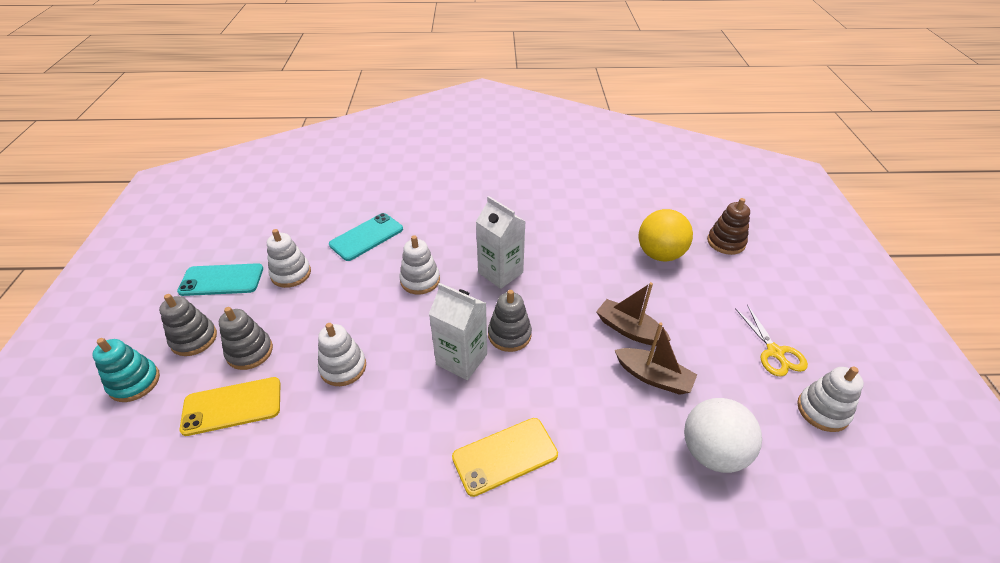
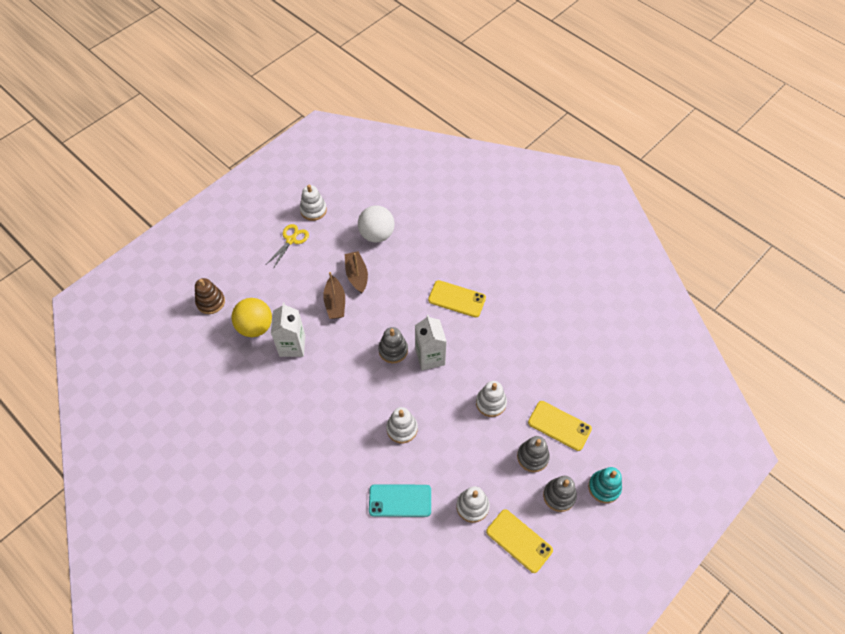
camera: 135 degrees left, 15 degrees up
turquoise phone [177,263,263,296] -> yellow phone [486,509,553,573]
white carton [476,196,526,289] -> white carton moved to [271,303,306,357]

